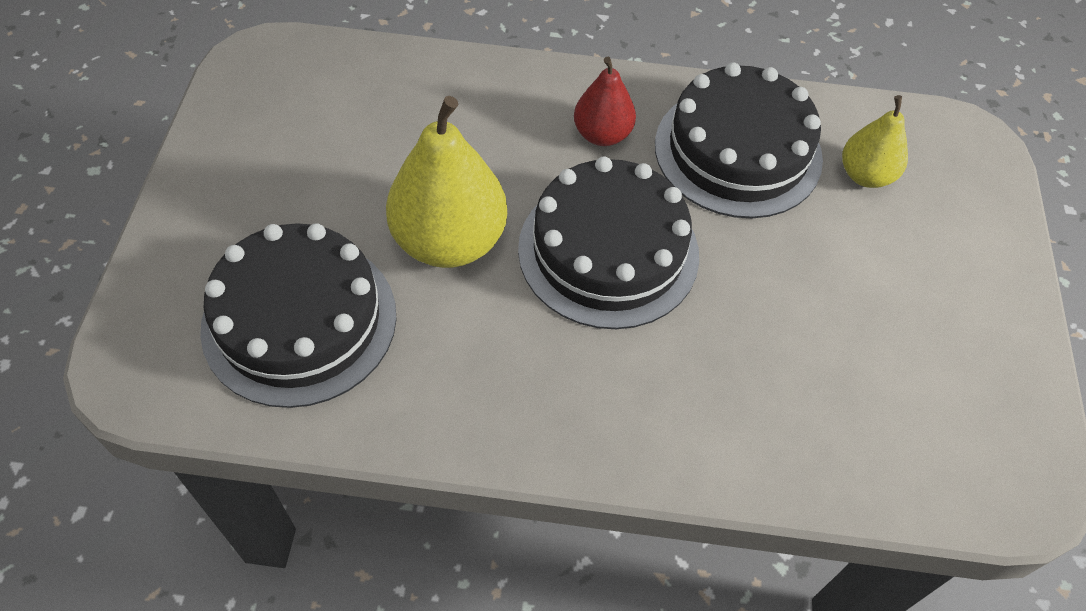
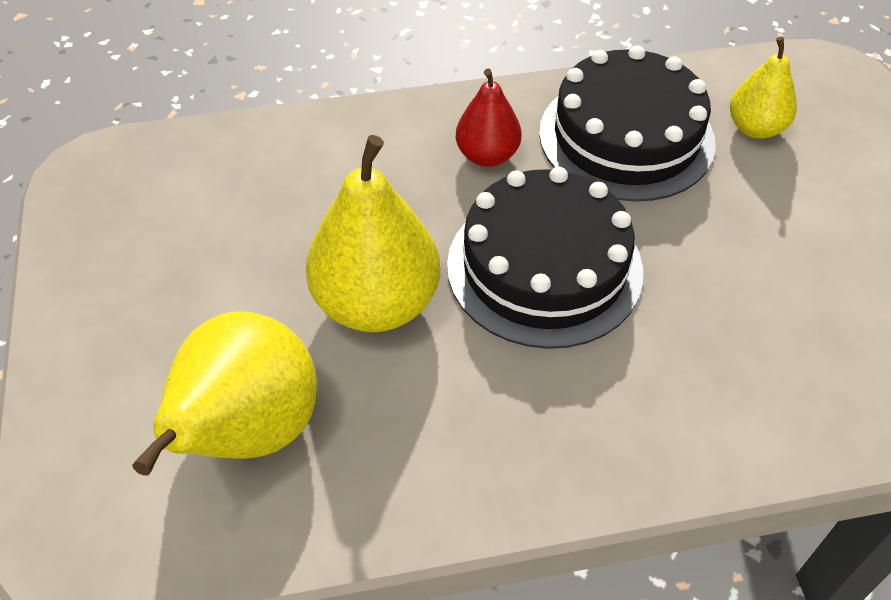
camera: 15 degrees left, 5 degrees down
black cake [200,223,397,408] -> yellow pear [132,311,317,476]

